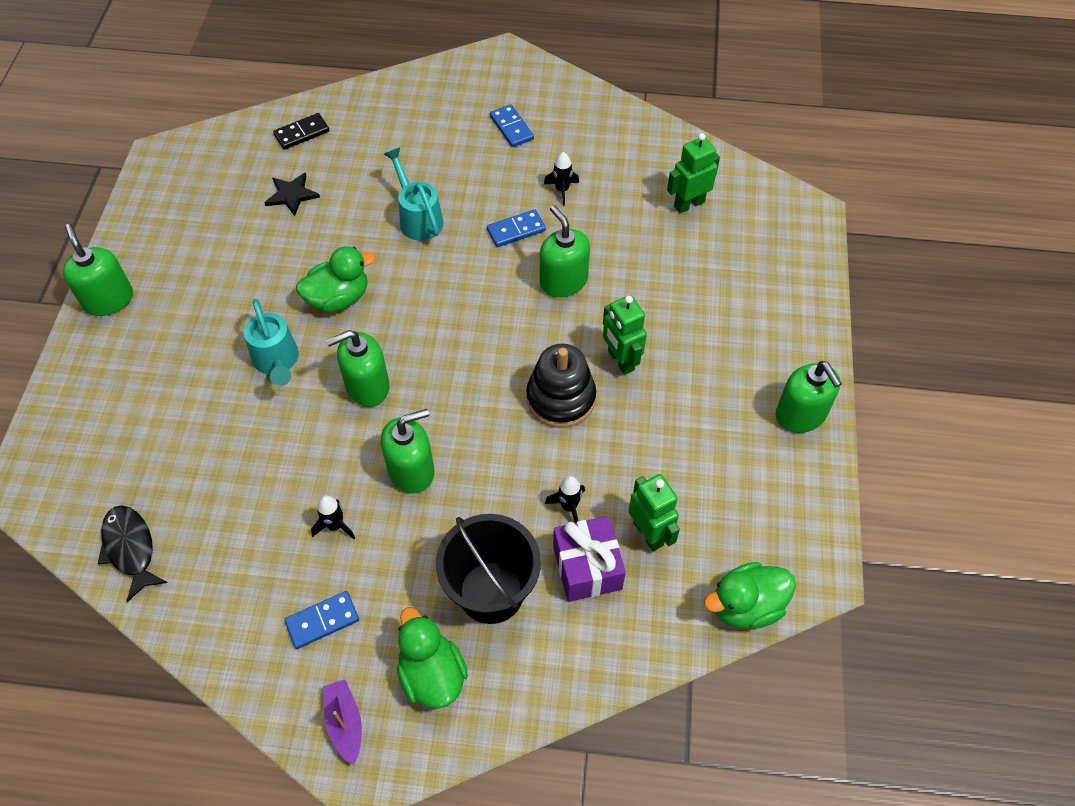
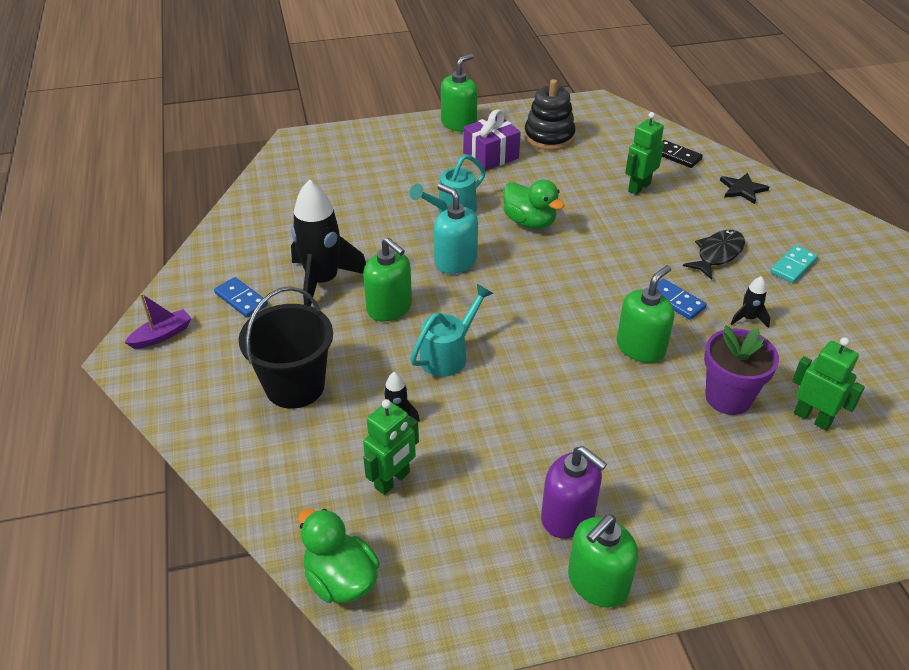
camera: 70 degrees right, 15 degrees down
black fish [98,505,167,602] -> black fish moved to [683,230,745,280]
black star [265,172,320,216] -> black star moved to [720,173,769,204]
black rocket [311,496,355,539] -> black rocket [291,179,366,306], size x2.29
green soap dispenser [326,330,390,407] -> turquoise soap dispenser [434,184,478,274]
turquoise watering can [384,148,443,241] -> turquoise watering can moved to [410,284,493,377]
green duck [397,607,468,709] -> none
blue domino [490,104,534,147] -> turquoise domino [770,245,818,283]
black stacking toy [526,344,596,428] -> black stacking toy moved to [524,79,576,150]
purple gift [553,516,626,602] -> purple gift moved to [463,109,521,171]
green robot [603,295,647,375] -> green robot moved to [625,112,664,195]
none -> purple soap dispenser [541,446,607,538]
none -> purple flower pot [704,325,779,415]

